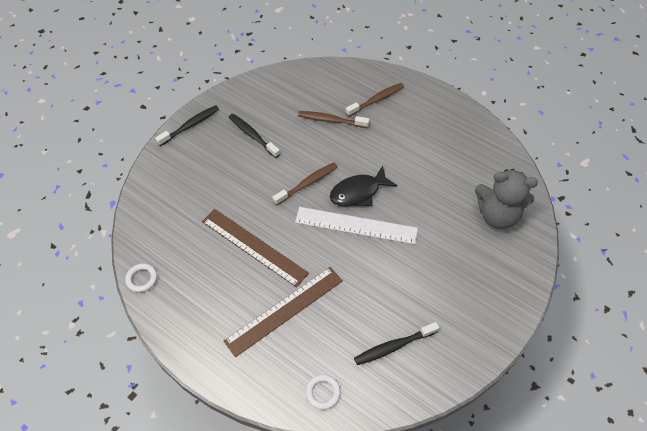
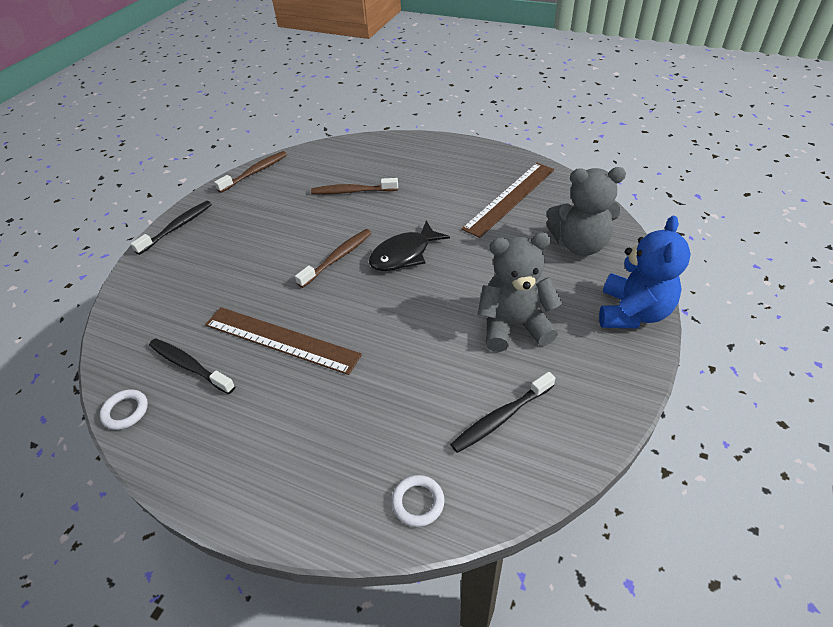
camera: 10 degrees left, 10 degrees down
brown ruler [224,267,343,357] -> brown ruler moved to [462,163,554,238]
black toothbrush [229,114,280,158] -> black toothbrush moved to [149,338,235,394]
white ruler [295,207,418,244] -> none
brown toothbrush [345,83,404,117] -> brown toothbrush moved to [214,151,287,193]
none -> grey teddy bear [477,232,562,352]
none -> blue teddy bear [599,216,691,329]

